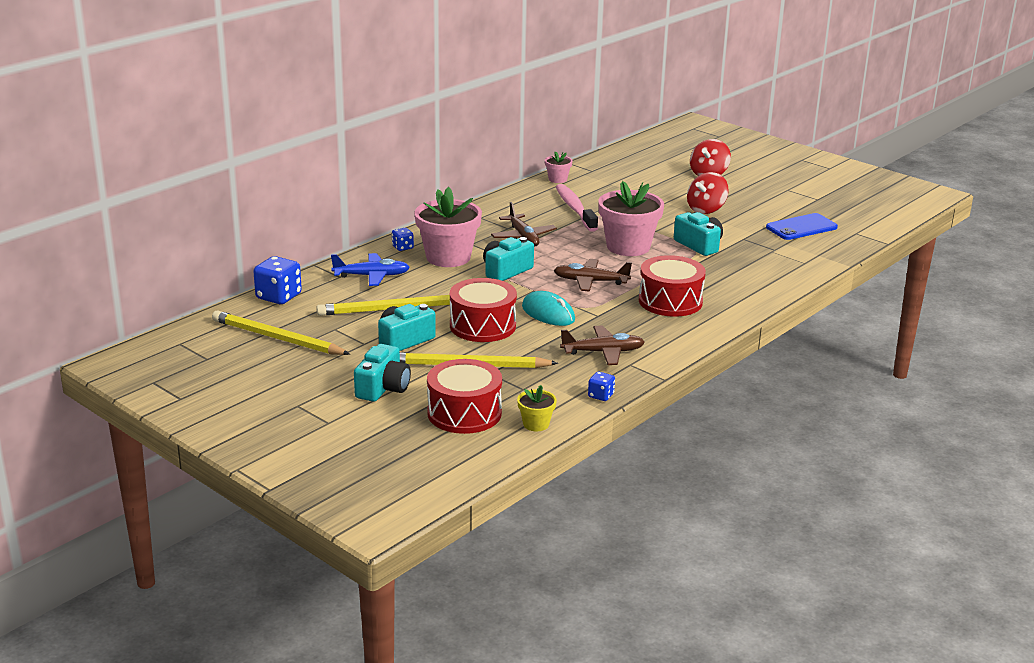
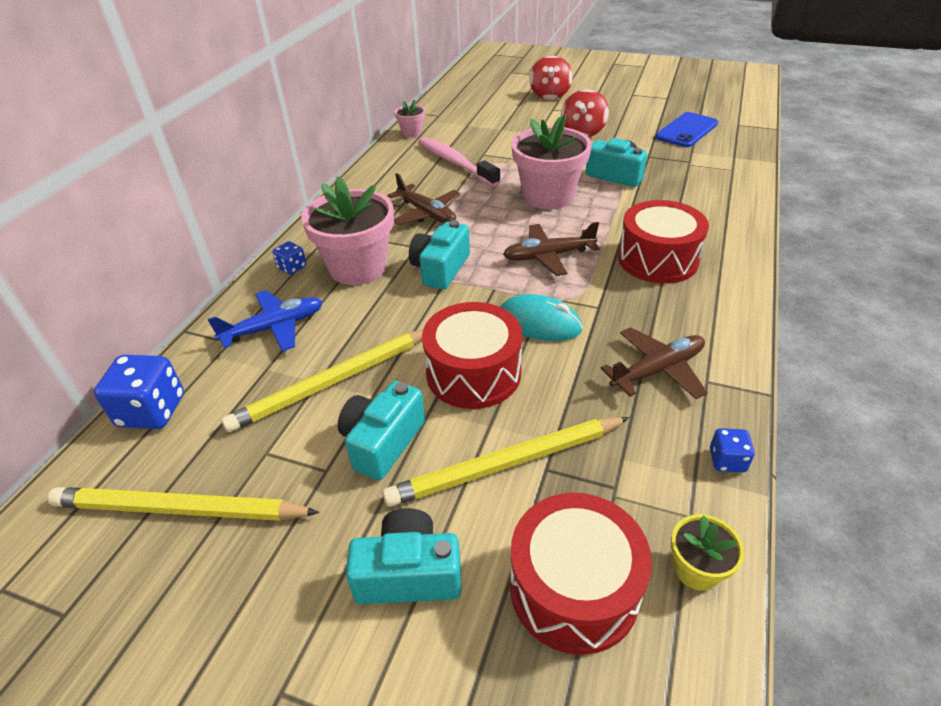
camera: 20 degrees left, 15 degrees up
turquoise camera [354,344,411,402] -> turquoise camera turned 90 degrees counterclockwise [346,508,462,604]

